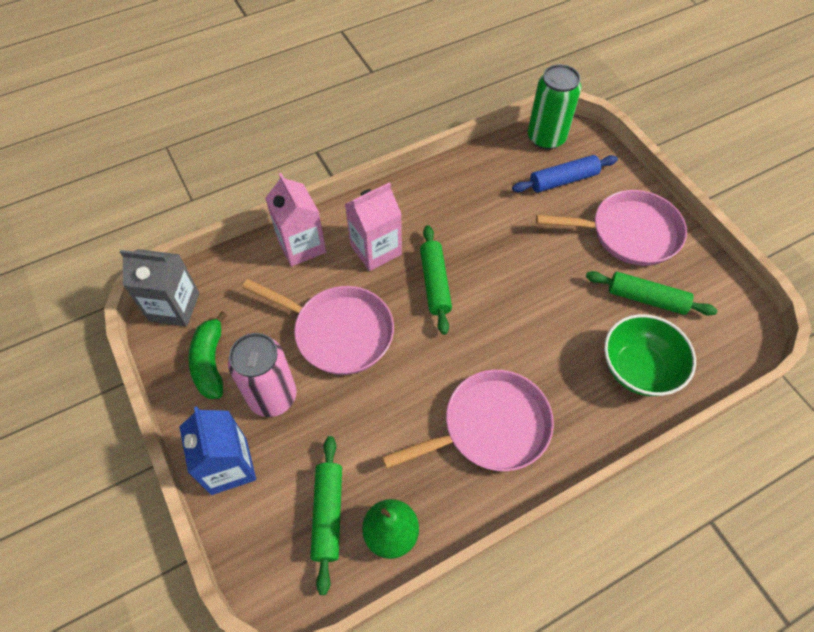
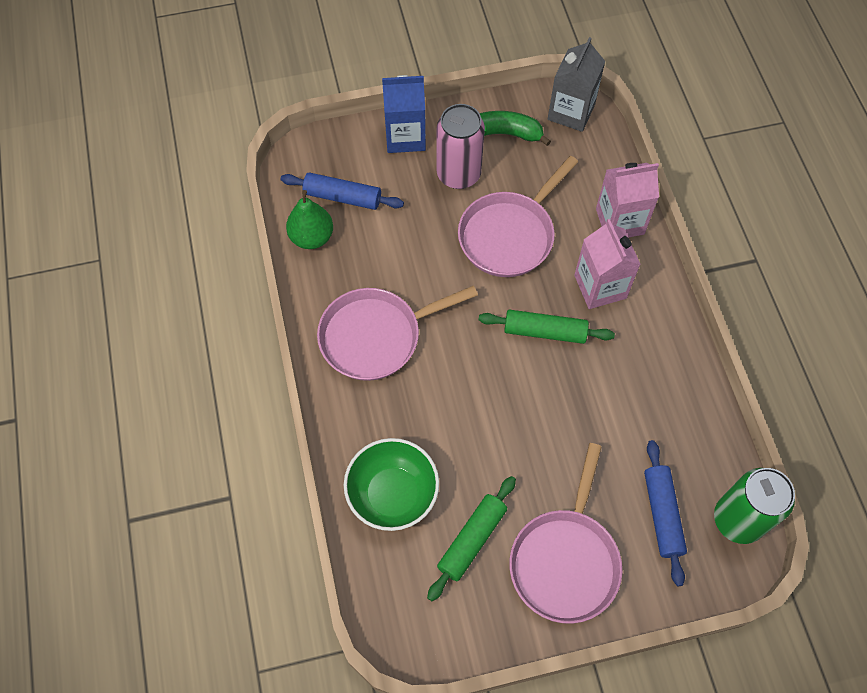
camera: 105 degrees right, 5 degrees up
green rolling pin [310,436,342,595] -> blue rolling pin [281,173,404,210]
pink pan [382,370,554,471] -> pink pan turned 75 degrees clockwise [317,286,478,381]

